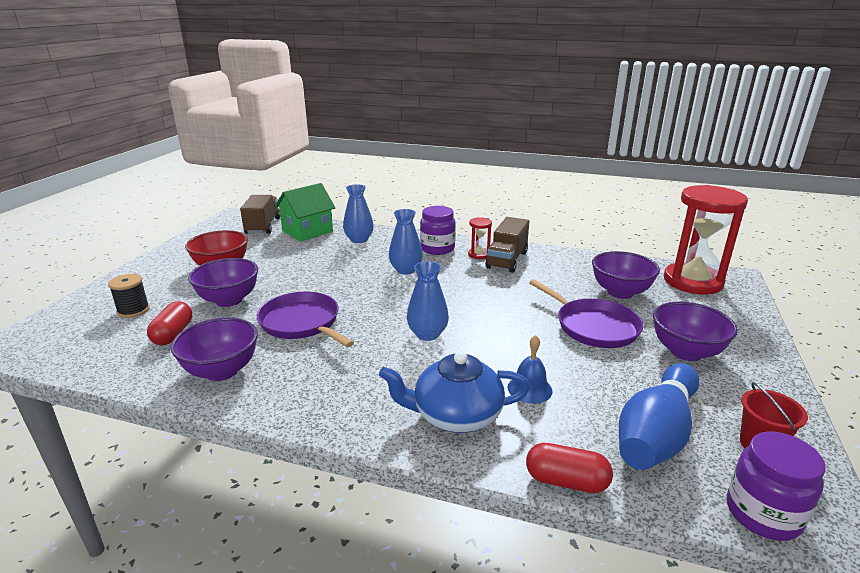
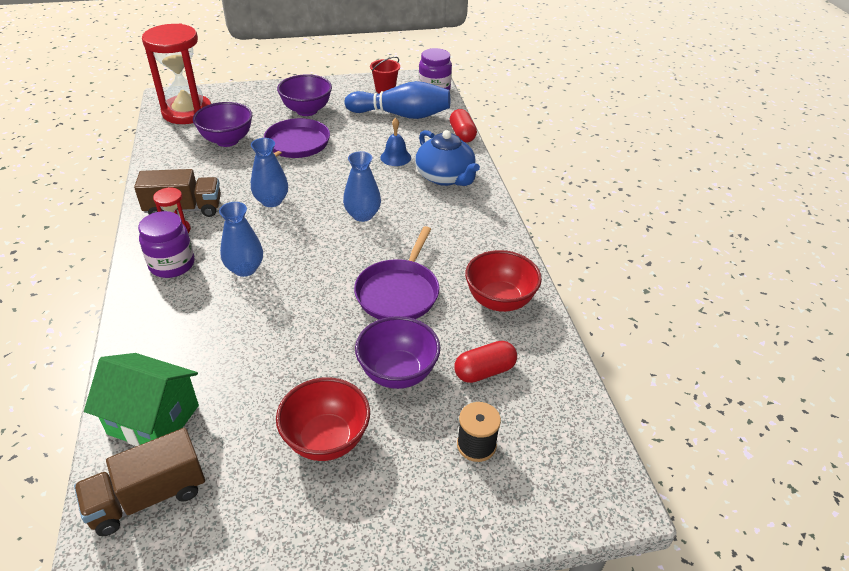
camera: 120 degrees left, 15 degrees up
purple bowl [171,317,258,381] -> red bowl [465,250,542,312]
blue vase [343,184,374,243] -> blue vase moved to [251,138,288,207]

